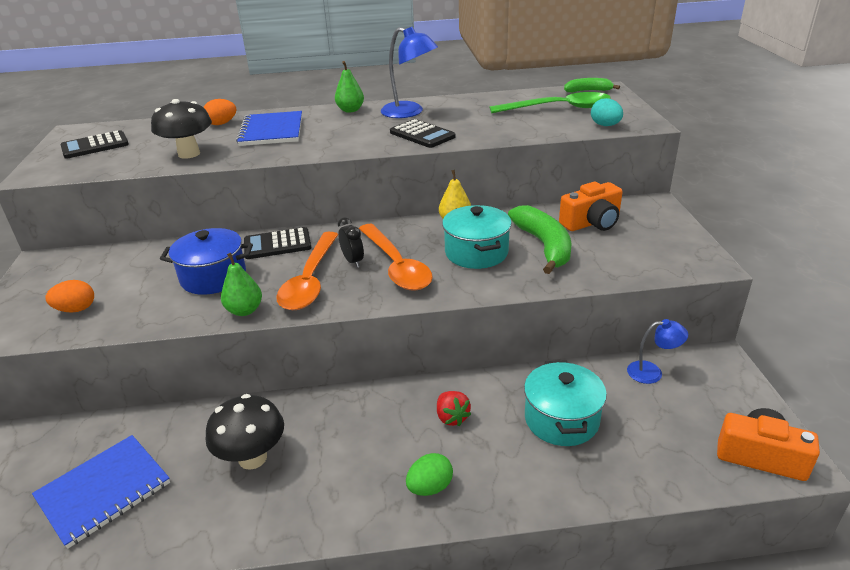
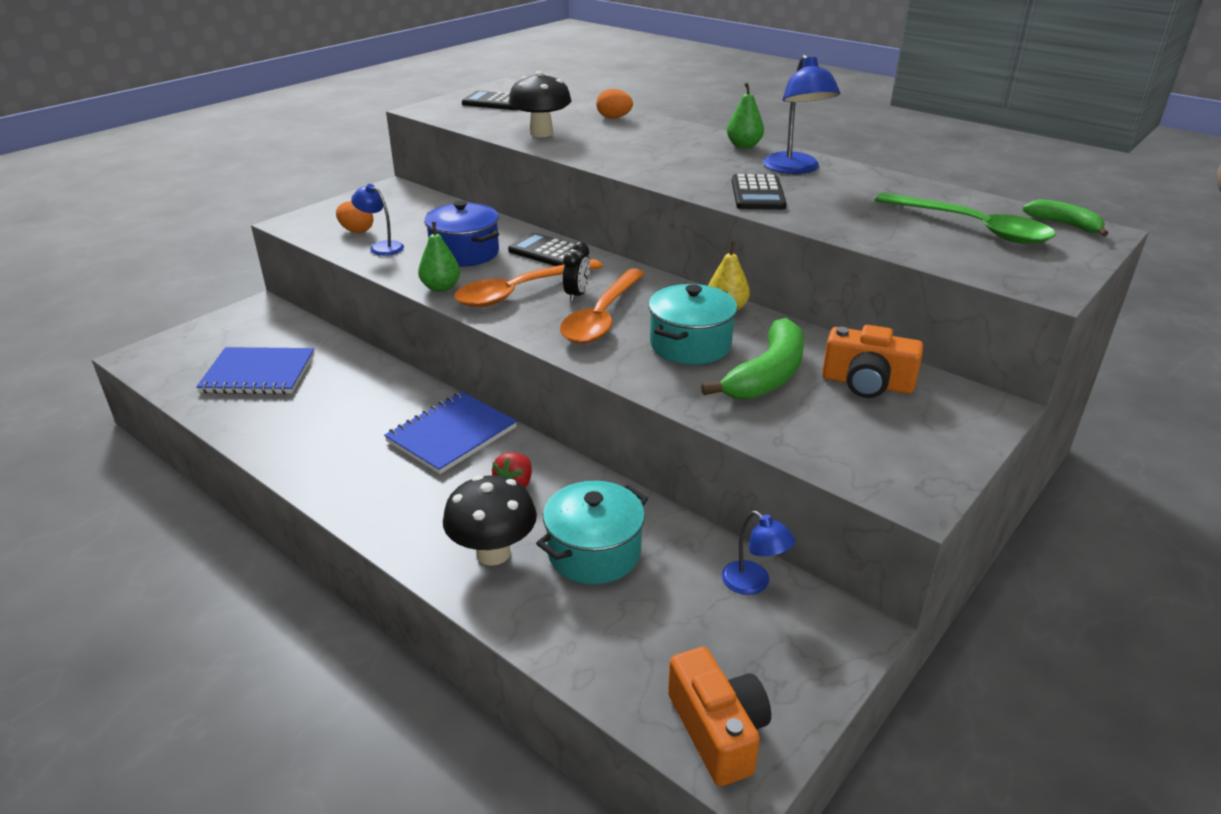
camera: 45 degrees right, 0 degrees up
black mushroom [206,394,284,470] -> black mushroom moved to [443,475,537,566]
blue notebook [236,111,302,146] -> blue notebook moved to [384,392,517,474]
green egg [406,453,453,496] -> none
turquoise egg [591,98,623,126] -> none
none -> blue lamp [351,184,404,256]

